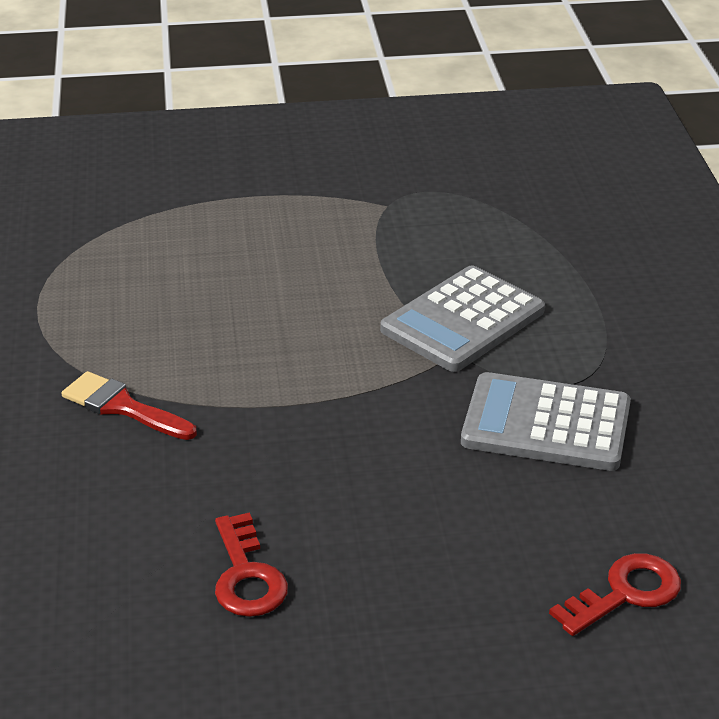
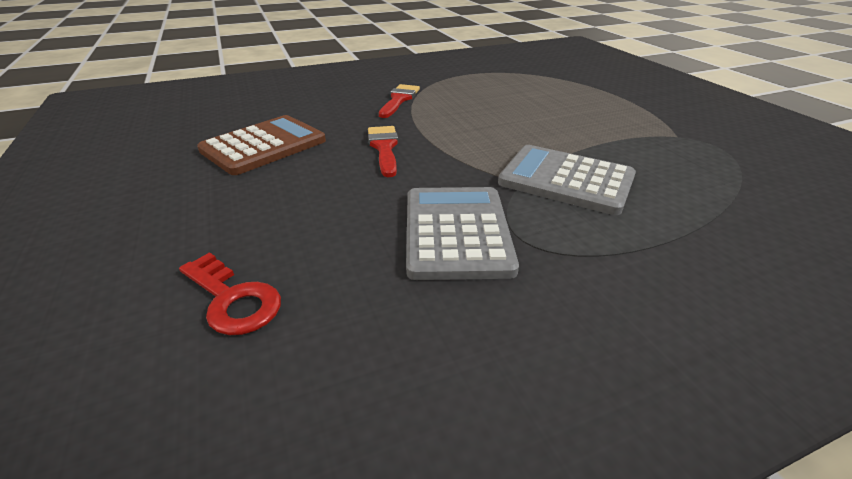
camera: 75 degrees right, 0 degrees up
red key [215,512,288,617] -> brown calculator [197,115,326,175]
none -> red brush [368,126,398,177]

